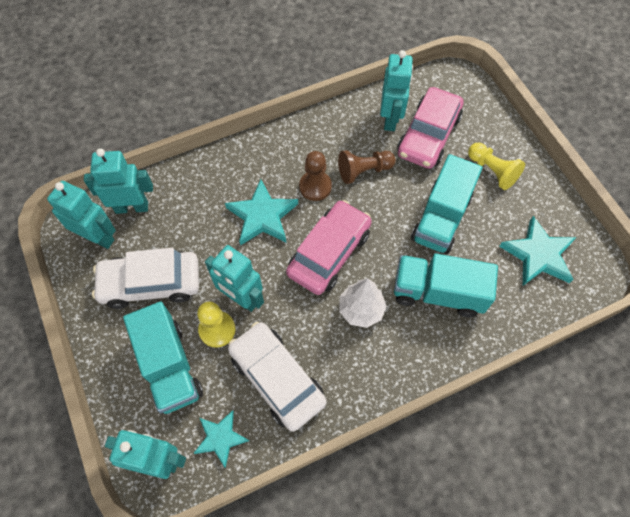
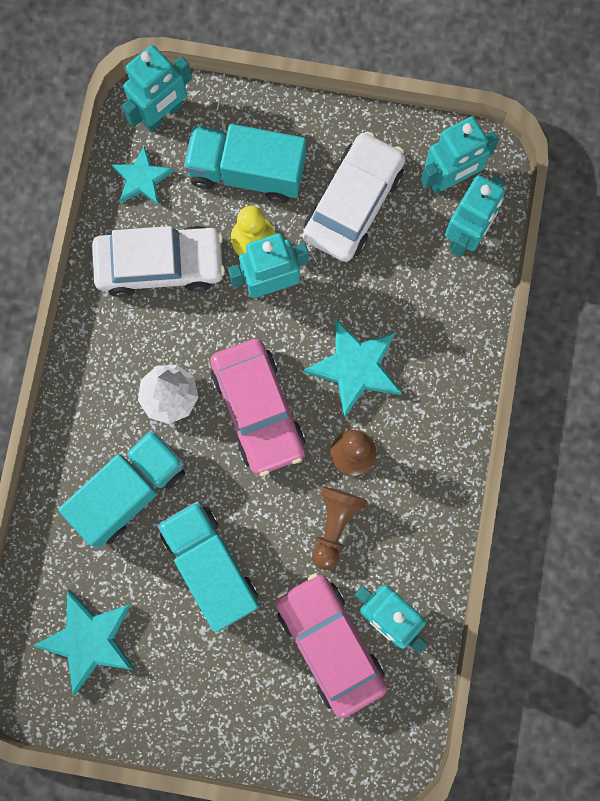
camera: 125 degrees right, 15 degrees up
yellow pawn [468,142,525,190] -> none

